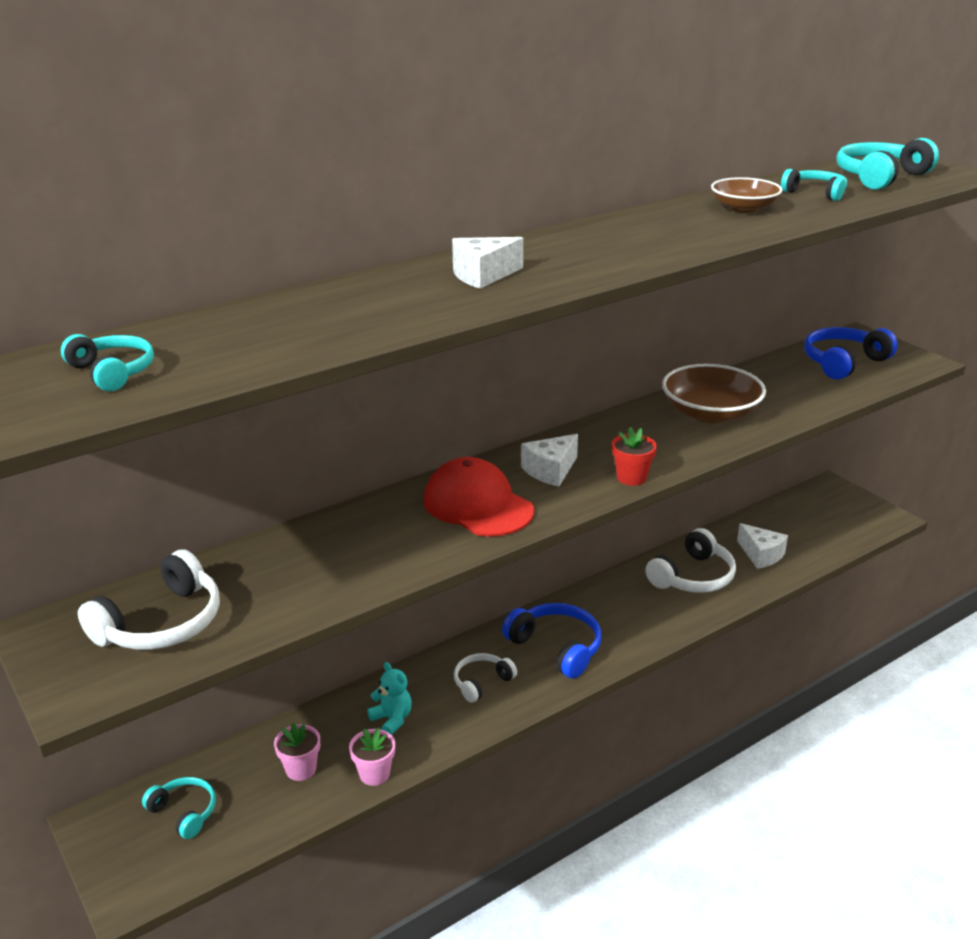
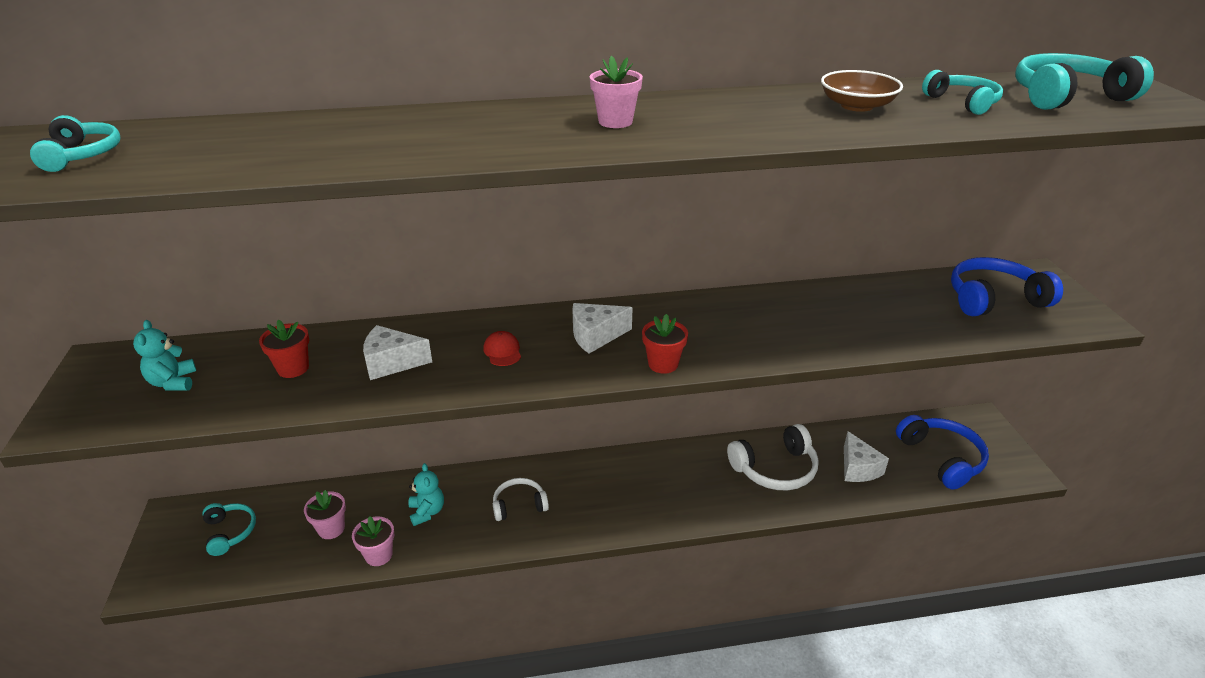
camera: 25 degrees right, 5 degrees up
white headphones [78,549,220,650] -> turquoise teddy bear [133,320,196,391]
red cap [424,457,534,537] -> red cap [483,331,521,366], size x0.42
white cheese [452,237,523,289] -> white cheese moved to [363,325,432,380]
blue headphones [502,603,602,679] -> blue headphones moved to [896,415,989,490]
brown bowl [662,364,766,423] -> none
none -> red flower pot [259,320,309,378]
none -> pink flower pot [590,56,643,128]

